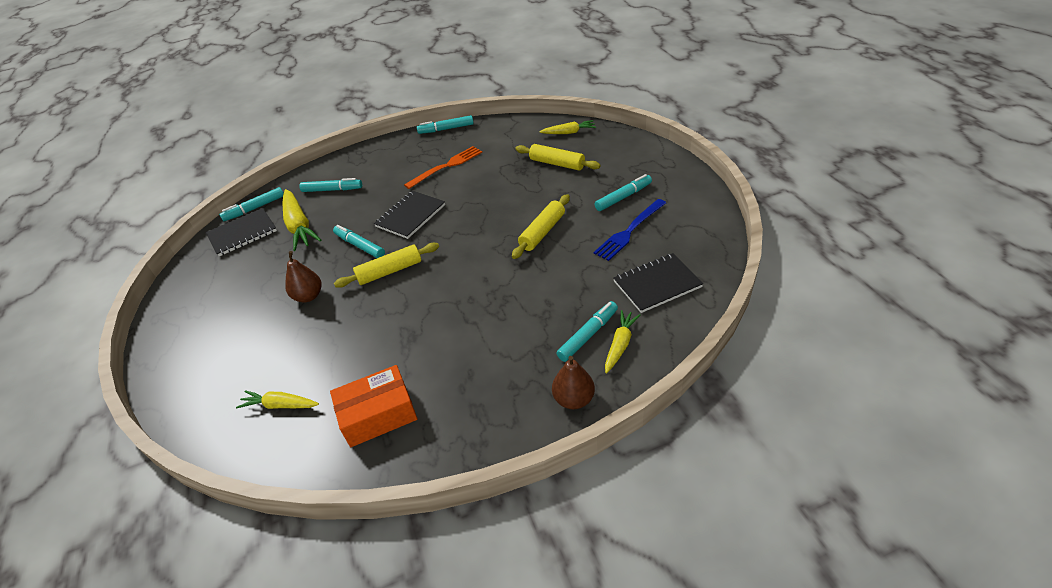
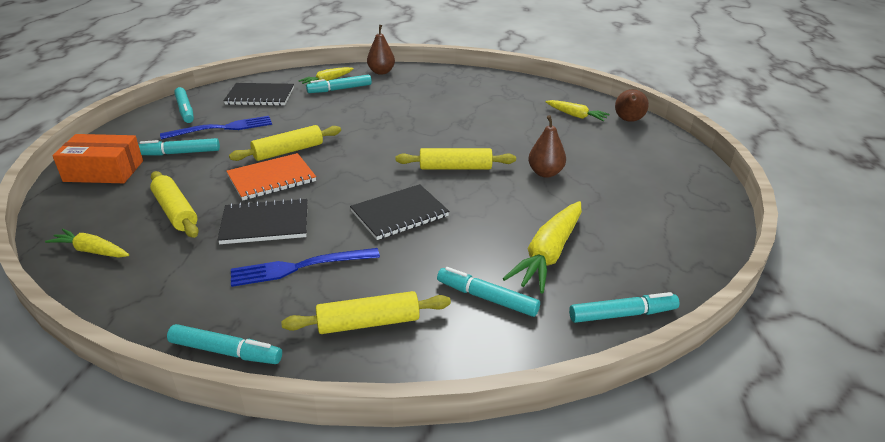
camera: 160 degrees left, 10 degrees down
black notebook [206,208,277,256] -> black notebook moved to [218,198,307,244]
yellow carrot [282,189,321,251] -> yellow carrot turned 150 degrees counterclockwise [502,201,582,293]
orange box [330,365,417,447] -> orange box moved to [52,134,143,183]
turquoise marker [333,225,385,258] -> turquoise marker moved to [174,87,194,123]
orange fork [404,146,482,189] -> blue fork [231,248,380,287]
none -> orange notebook [226,153,316,201]
none -> yellow rolling pin [281,291,451,334]
none -> brown pear [615,89,649,122]

